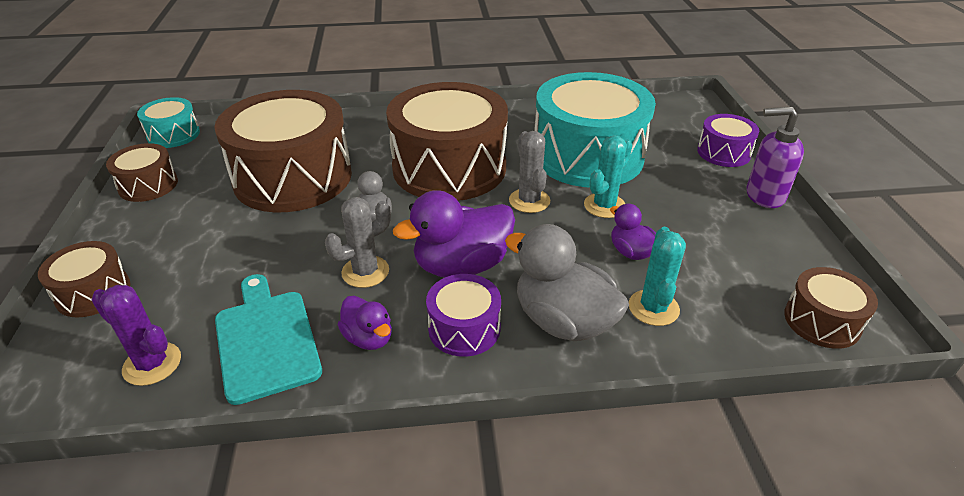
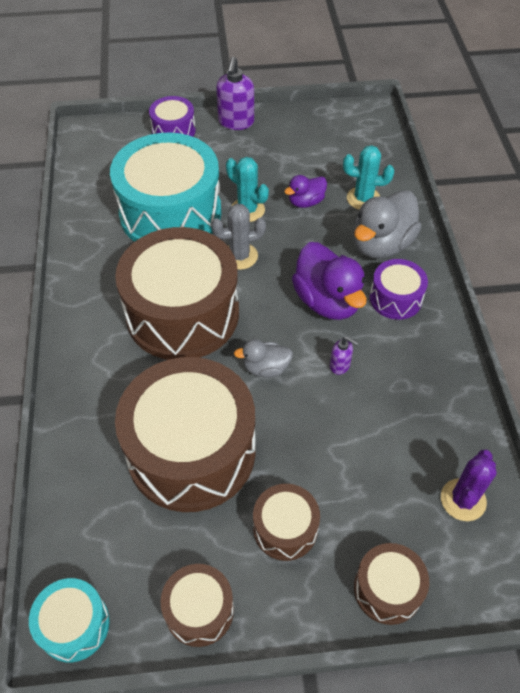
camera: 90 degrees left, 15 degrees up
turquoise cutting board [215,274,322,405] -> none
grey cactus [325,197,391,288] -> purple soap dispenser [330,337,358,375]
purple duck [338,296,392,350] -> none
brown drum [784,267,878,349] -> brown drum moved to [253,484,320,561]

